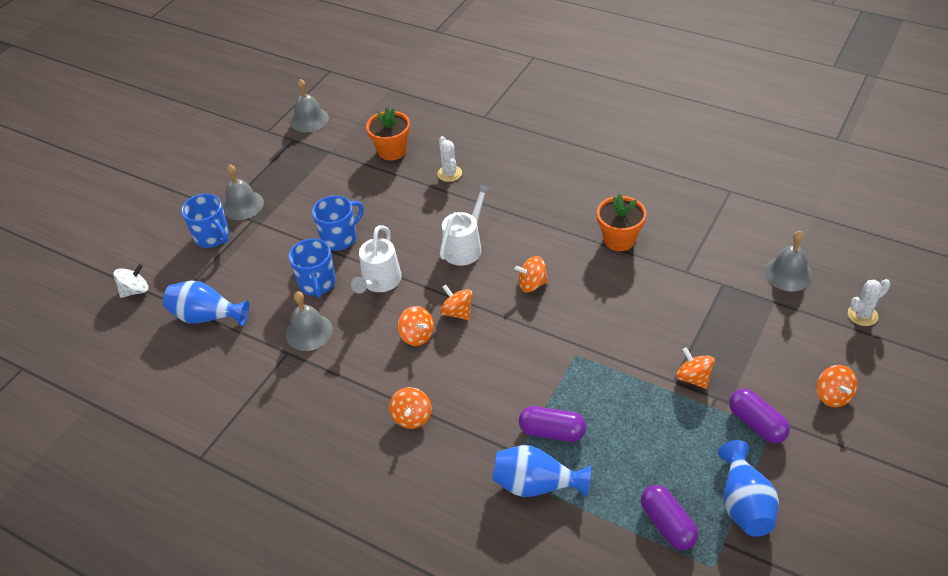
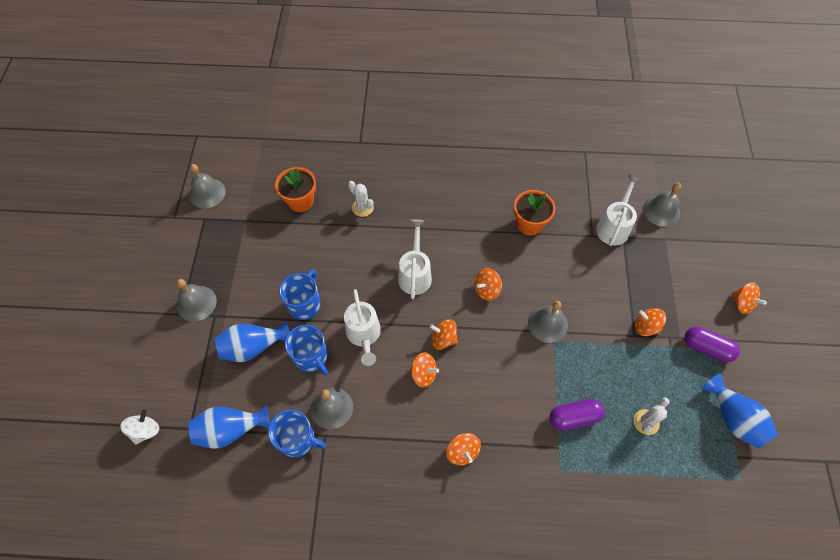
camera: 30 degrees left, 15 degrees up
blue mug [181,194,229,248] -> blue mug moved to [268,409,326,458]
blue vase [492,445,591,497] -> blue vase moved to [215,321,289,362]
purple capsule [641,485,699,550] -> none
white cactus [848,279,891,326] -> white cactus moved to [634,397,670,435]
none -> grey bell [528,301,568,343]
none -> white watering can [596,174,641,246]

